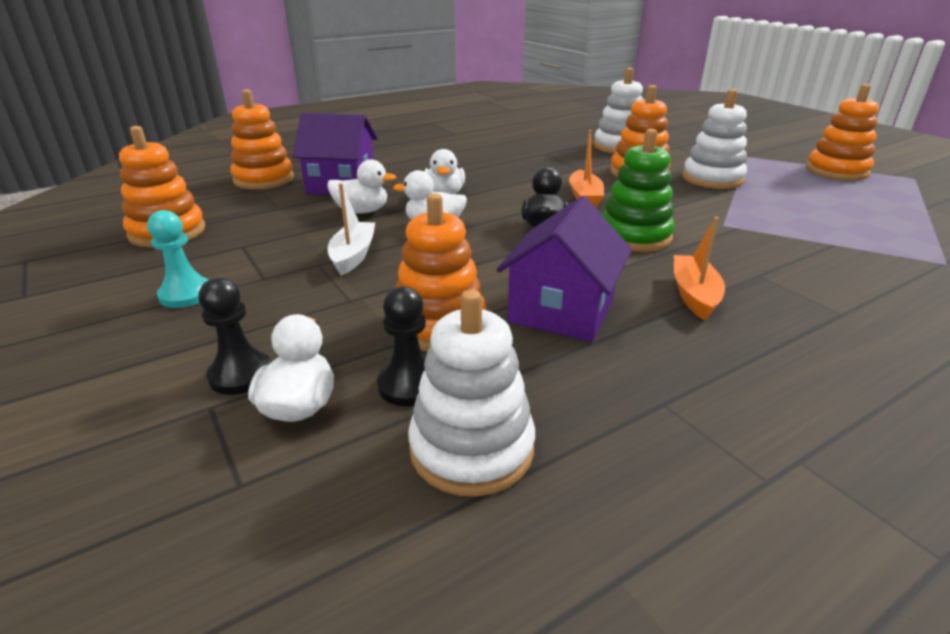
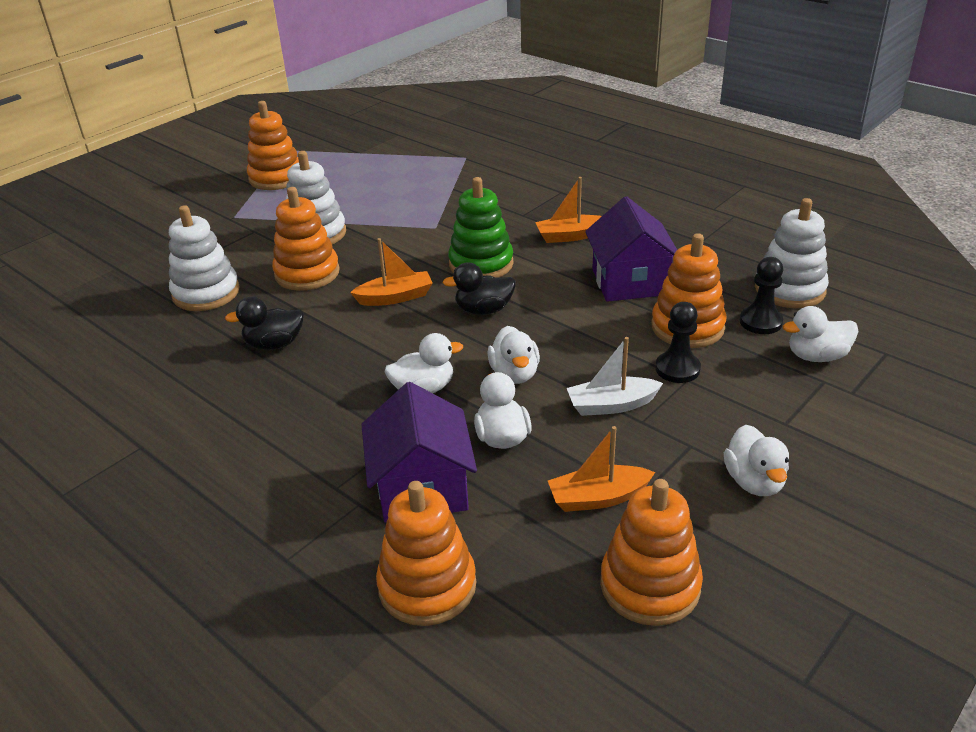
camera: 105 degrees left, 5 degrees up
turquoise pawn [147,210,208,308] -> white duck [724,425,789,496]
black pawn [198,277,271,395] -> black pawn moved to [655,302,701,383]
purple house [497,196,632,342] -> purple house turned 75 degrees clockwise [585,196,677,302]
none -> black duck [225,296,304,350]
none -> orange boat [548,426,655,512]

